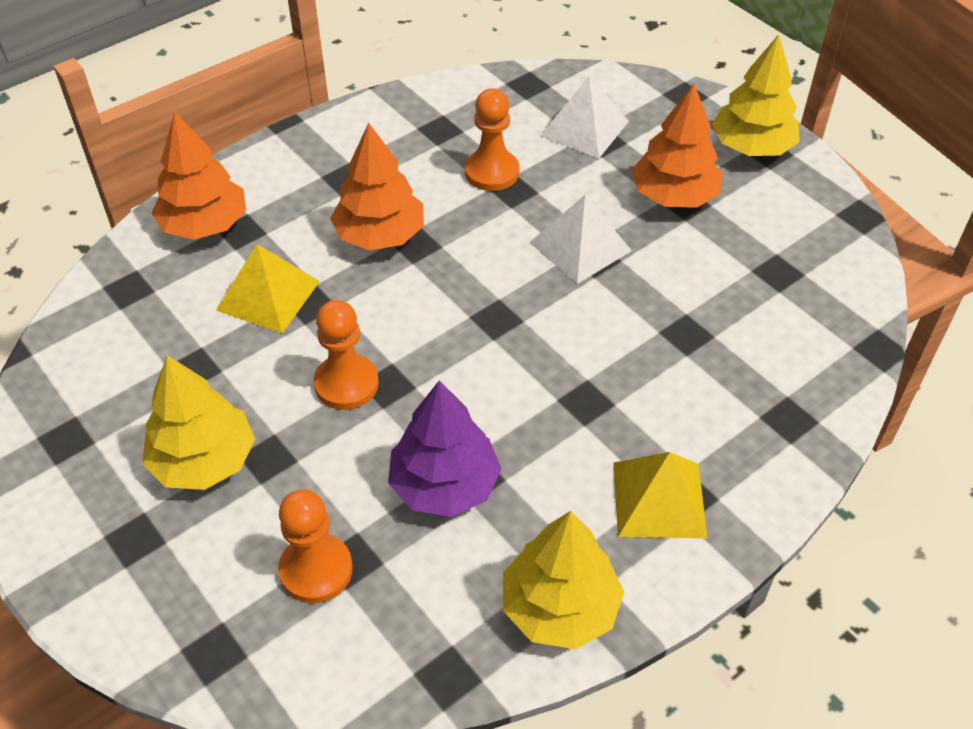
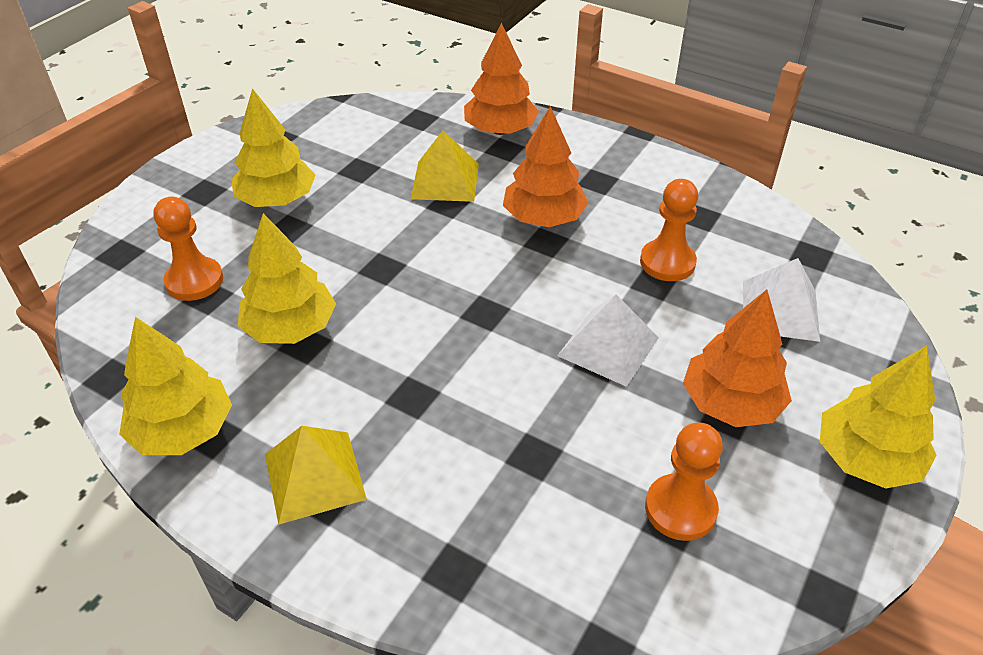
camera: 70 degrees right, 5 degrees down
orange pawn [313,300,379,410] -> orange pawn moved to [645,423,723,541]
purple tree [388,380,501,517] -> yellow tree [238,213,336,344]

